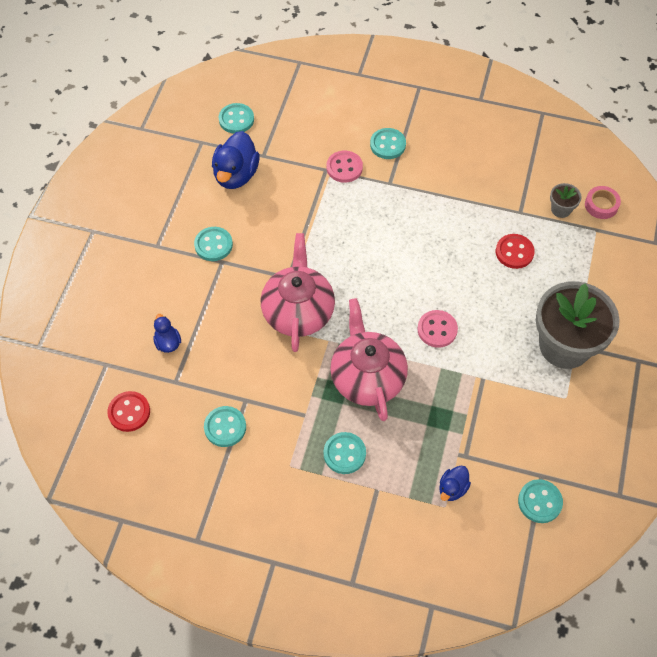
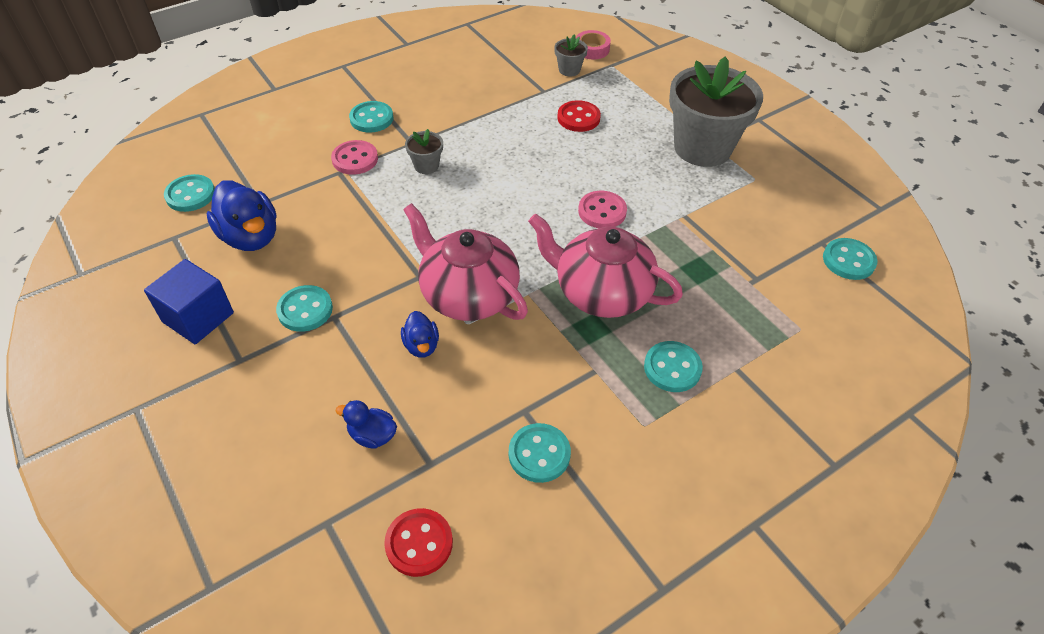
camera: 50 degrees left, 10 degrees down
blue duck [439,466,471,501] -> blue duck moved to [401,311,439,358]
none -> blue cube [144,259,234,344]
none -> grey flower pot [405,129,443,174]

